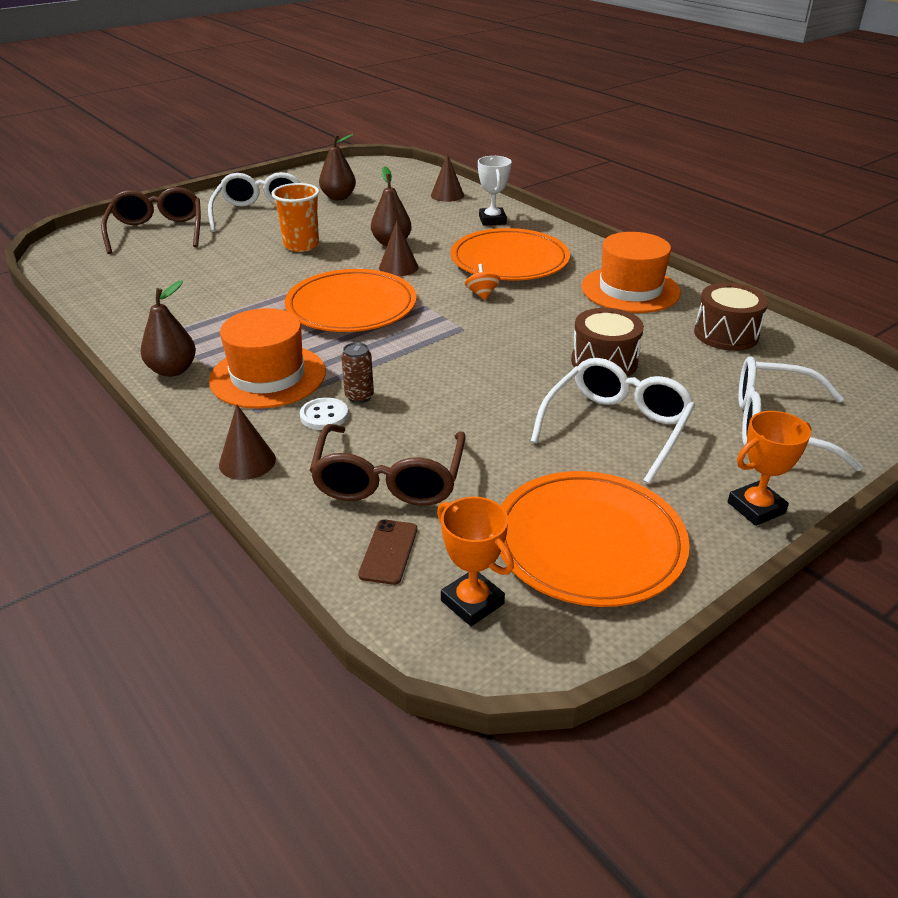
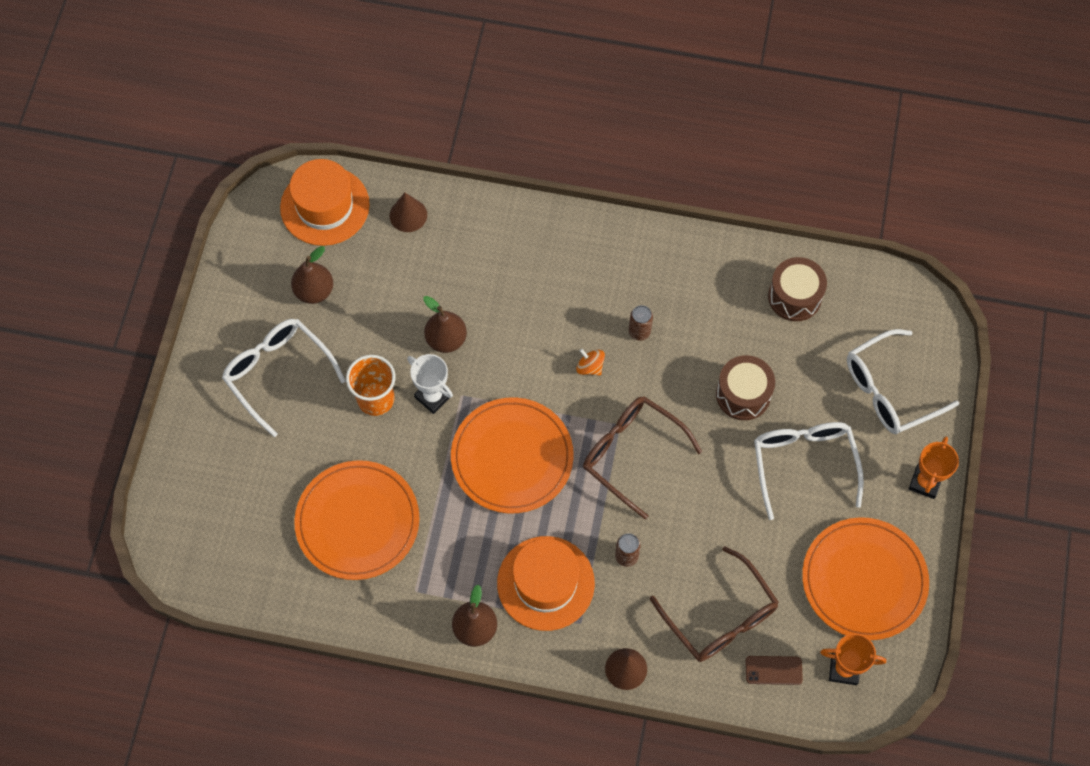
camera: 40 degrees left, 30 degrees up
brown glasses [101,187,201,254] -> brown glasses moved to [583,396,702,519]
white button [300,397,348,430] -> none
brown phone [358,519,417,585] -> brown phone turned 60 degrees counterclockwise [746,656,803,685]
brown cone [379,221,419,276] -> none
orange plate [451,228,570,281] -> orange plate moved to [294,460,419,580]
white trophy [478,156,512,226] -> white trophy moved to [407,354,453,414]
orange hat [581,232,681,313] -> orange hat moved to [280,159,370,246]
none -> brown can [629,305,653,341]

